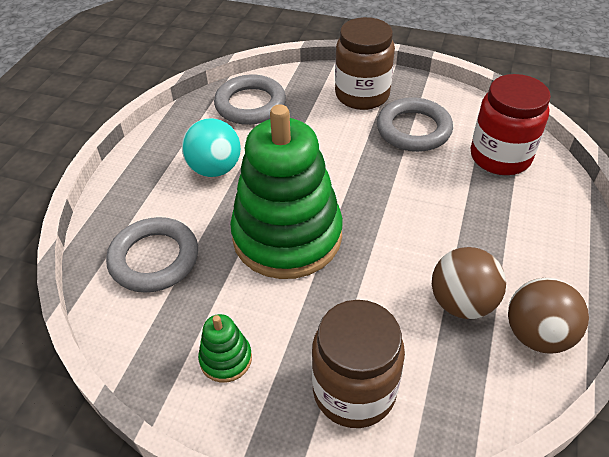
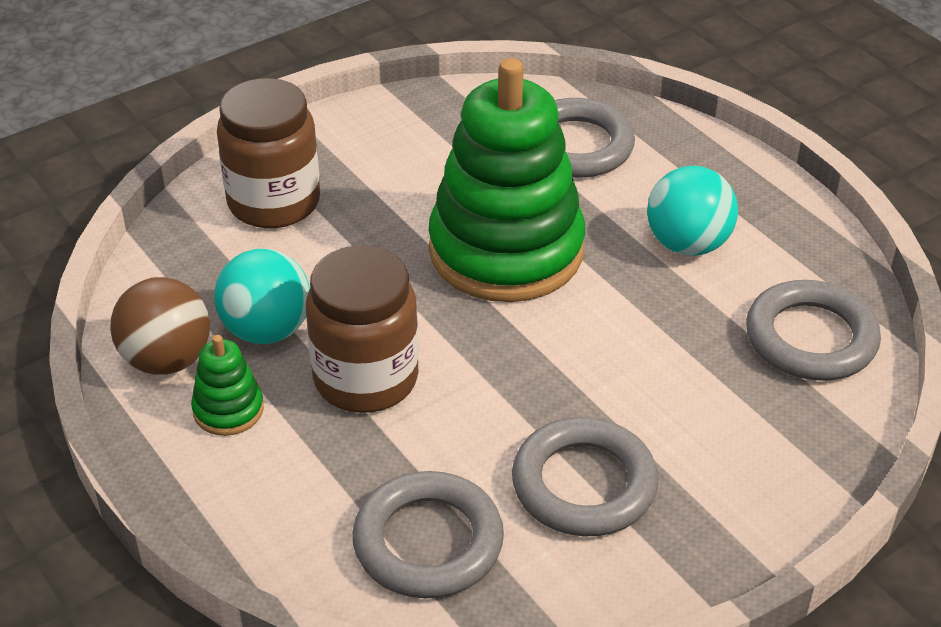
camera: 125 degrees right, 5 degrees down
green stacking toy [198,314,252,383] -> green stacking toy moved to [191,335,264,436]
brown jar [335,17,395,110] -> brown jar moved to [306,246,419,413]
brown ball [432,247,506,319] -> turquoise ball [214,249,310,344]
red jar [471,74,551,175] -> grey ring [352,471,504,598]

